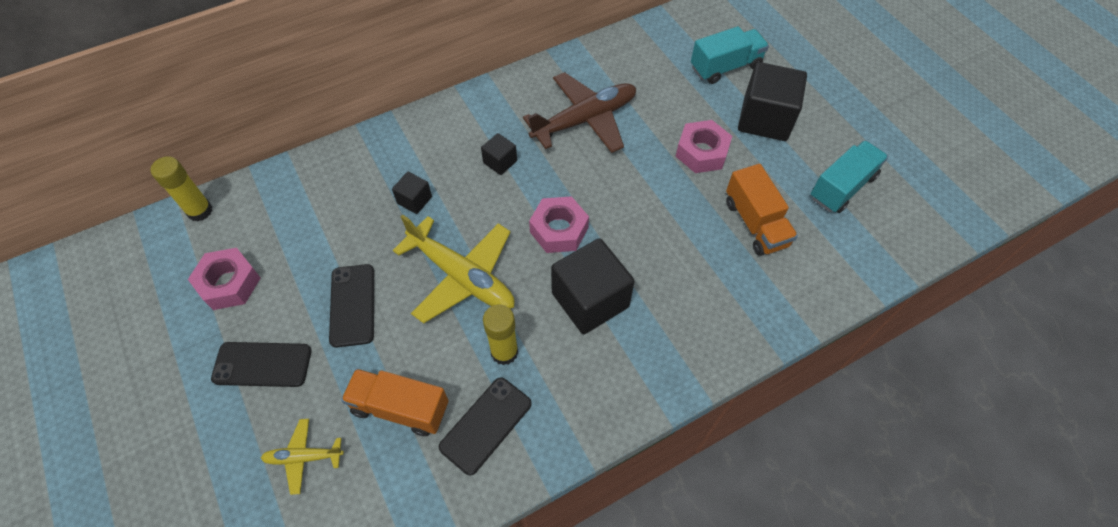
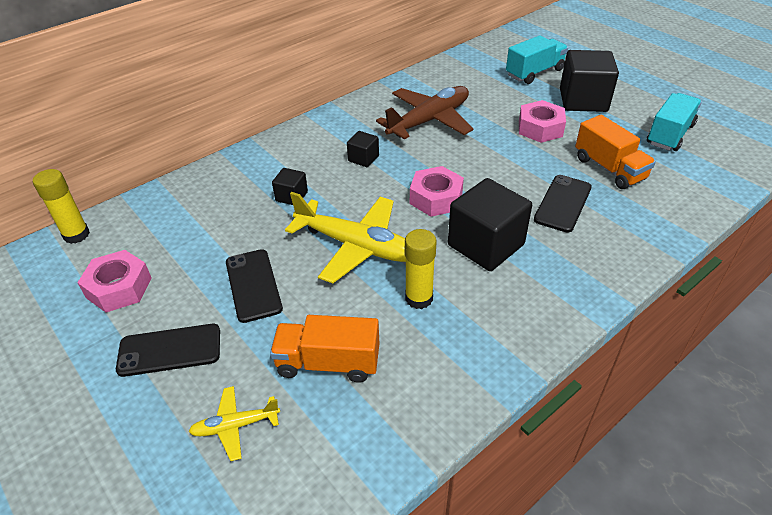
camera: 10 degrees left, 15 degrees down
black phone [439,377,532,475] -> black phone moved to [534,175,592,233]

